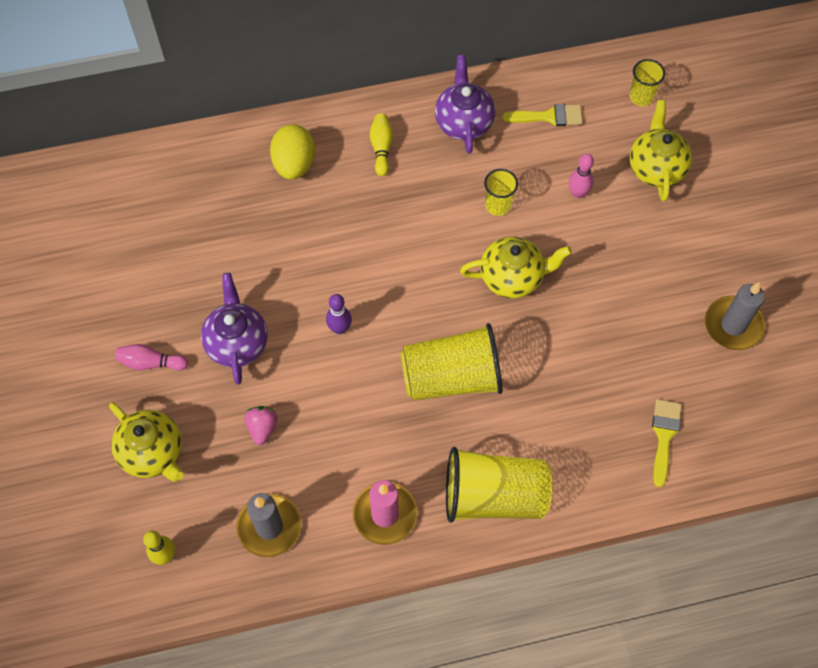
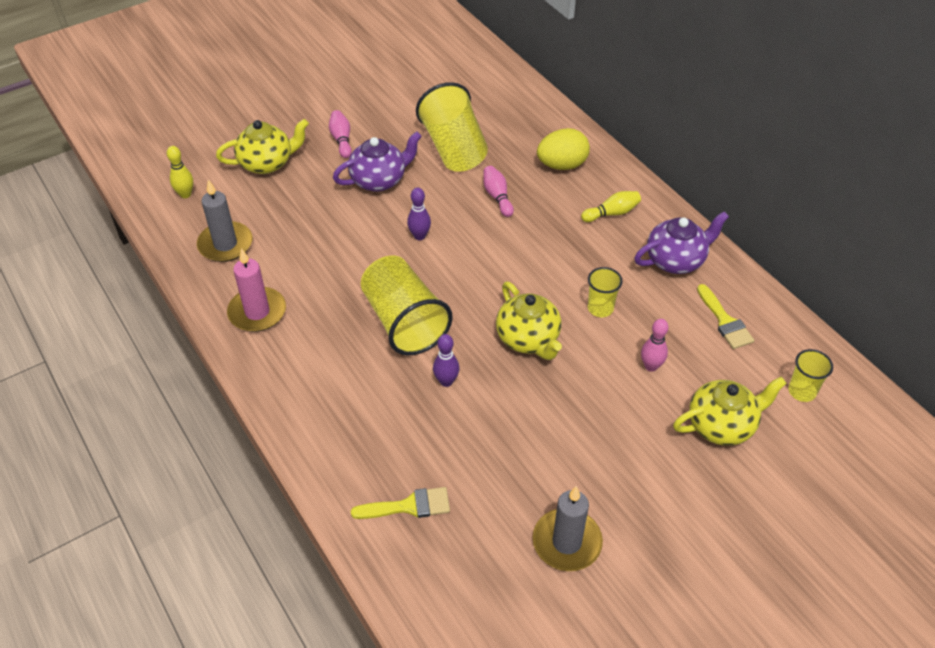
camera: 70 degrees right, 15 degrees down
yellow teapot [109,402,184,482] -> yellow teapot turned 135 degrees counterclockwise [216,119,309,174]
pink strawberry [245,406,278,445] -> none
yellow cup [446,447,552,523] -> yellow cup moved to [416,82,488,172]
none -> purple bowling pin [433,334,460,387]
none -> pink bowling pin [483,166,514,217]

